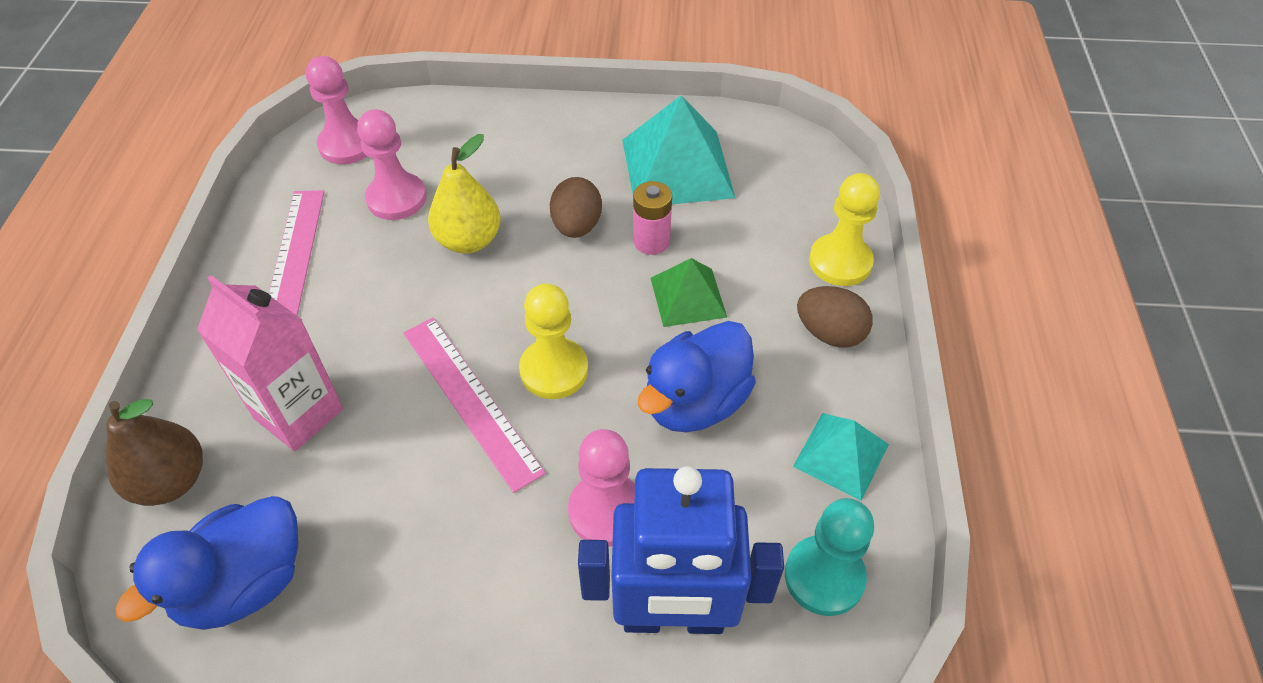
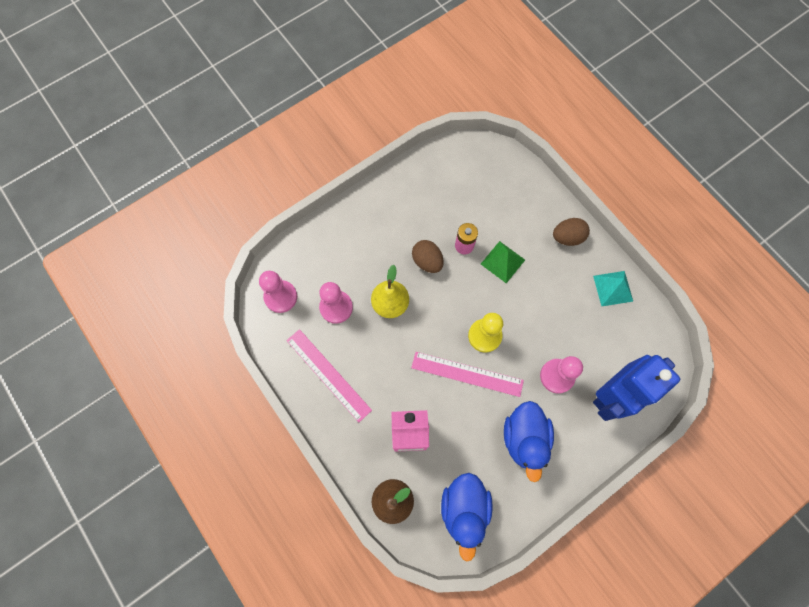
camera: 40 degrees left, 20 degrees up
turquoise pyramid [622,95,735,204] -> none
blue duck [638,321,756,433] -> blue duck moved to [504,401,554,482]
turquoise pawn [785,498,874,616] -> none
yellow pawn [809,173,880,286] -> none

